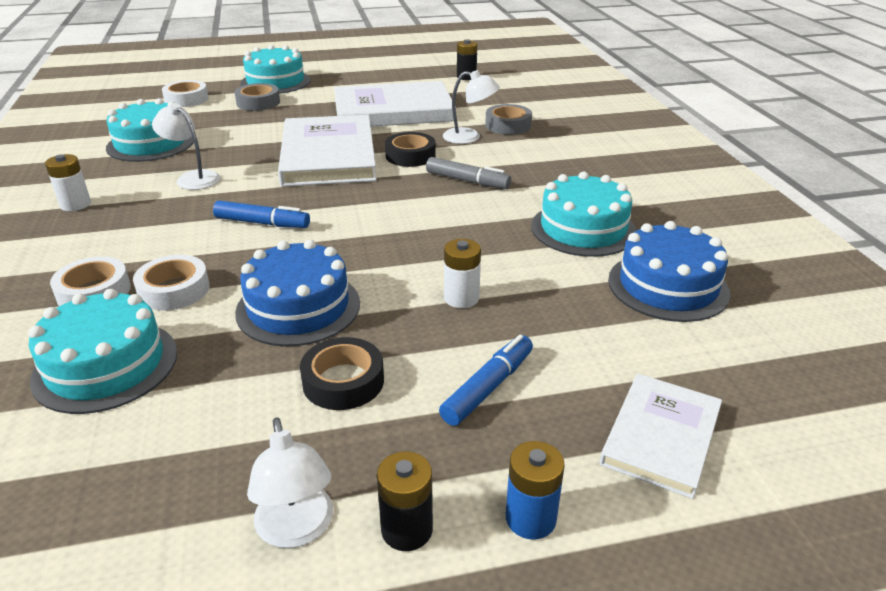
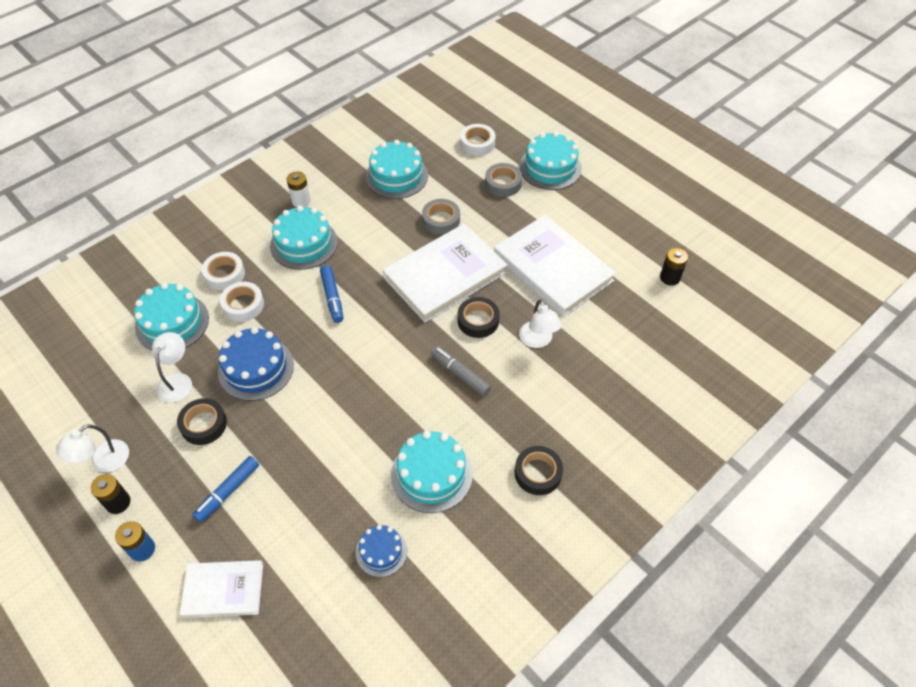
camera: 60 degrees right, 20 degrees up
white lamp [152,103,220,190] -> white lamp moved to [152,332,192,402]
grey marker [426,157,511,189] -> grey marker turned 135 degrees clockwise [431,346,491,396]
blue marker [439,335,533,426] -> blue marker turned 120 degrees clockwise [192,456,259,523]
white battery [444,239,481,308] -> none
grey tape [485,104,532,135] -> grey tape moved to [422,199,460,235]
blue cake [608,221,730,322] -> blue cake [356,525,407,577], size x0.59
none -> turquoise cake [270,206,338,270]
none -> black tape [515,446,563,495]

